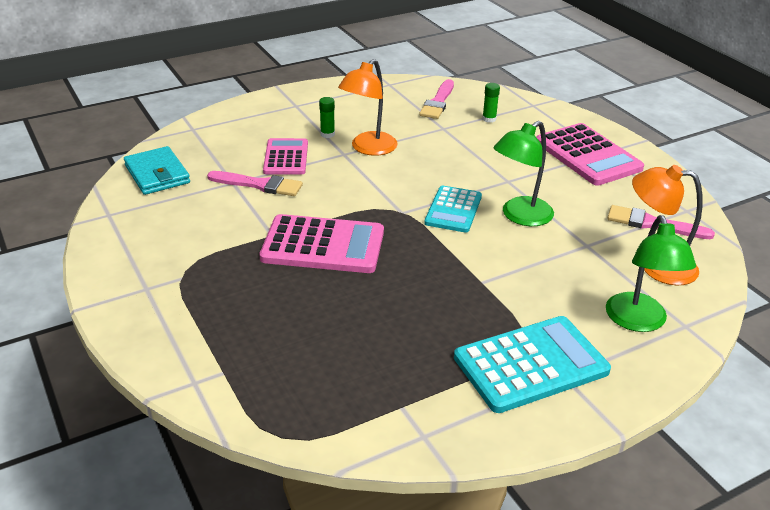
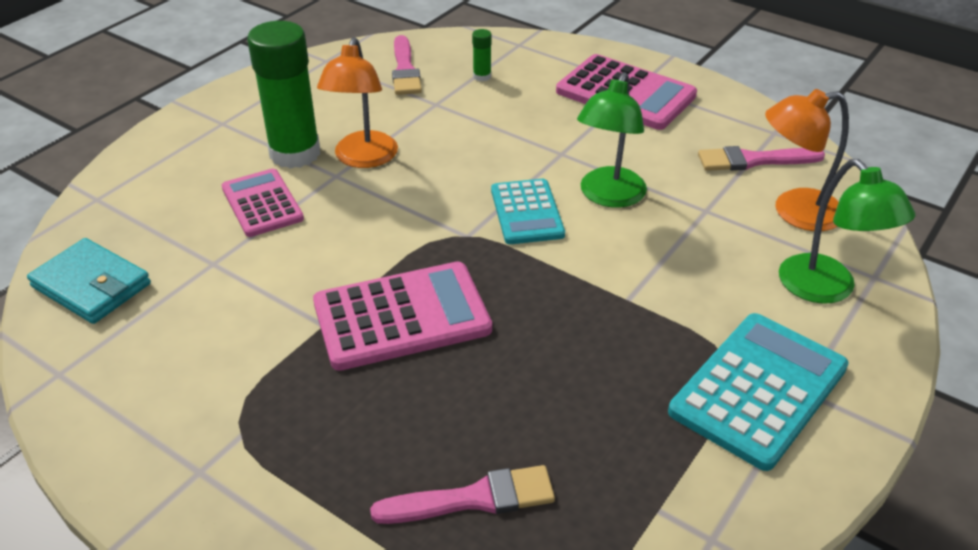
camera: 25 degrees left, 5 degrees up
pink brush [207,171,303,196] -> pink brush moved to [370,465,555,524]
green glue stick [319,97,335,138] -> green glue stick [247,21,320,169], size x2.48

